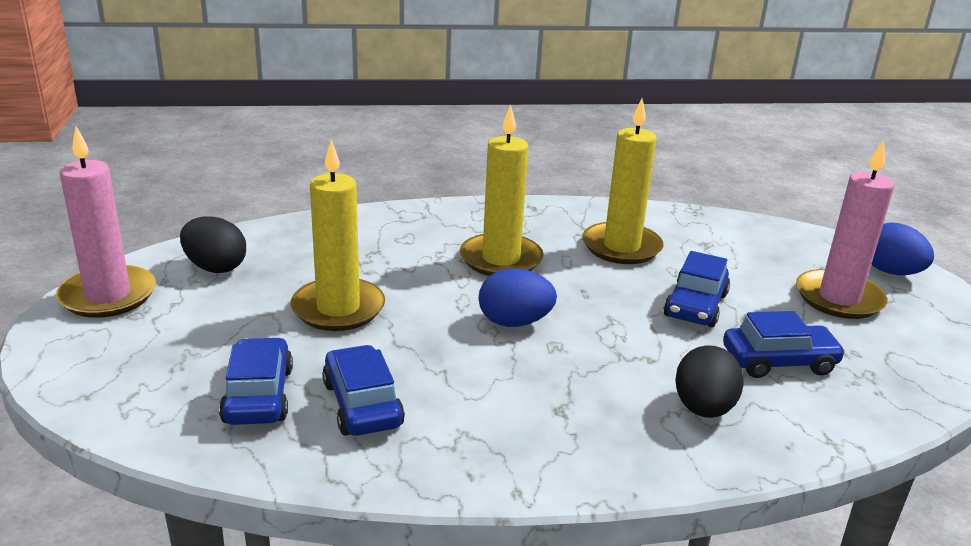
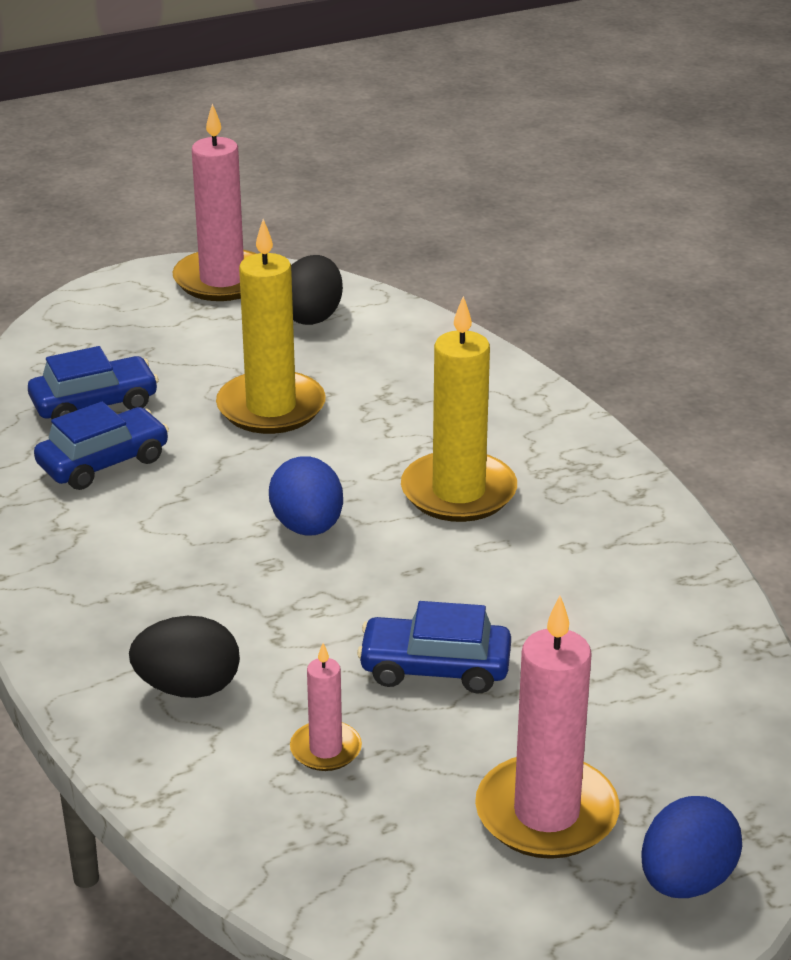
camera: 75 degrees right, 5 degrees up
yellow candle [582,98,664,264] -> none
blue car [723,311,846,378] -> pink candle [290,643,362,771]

